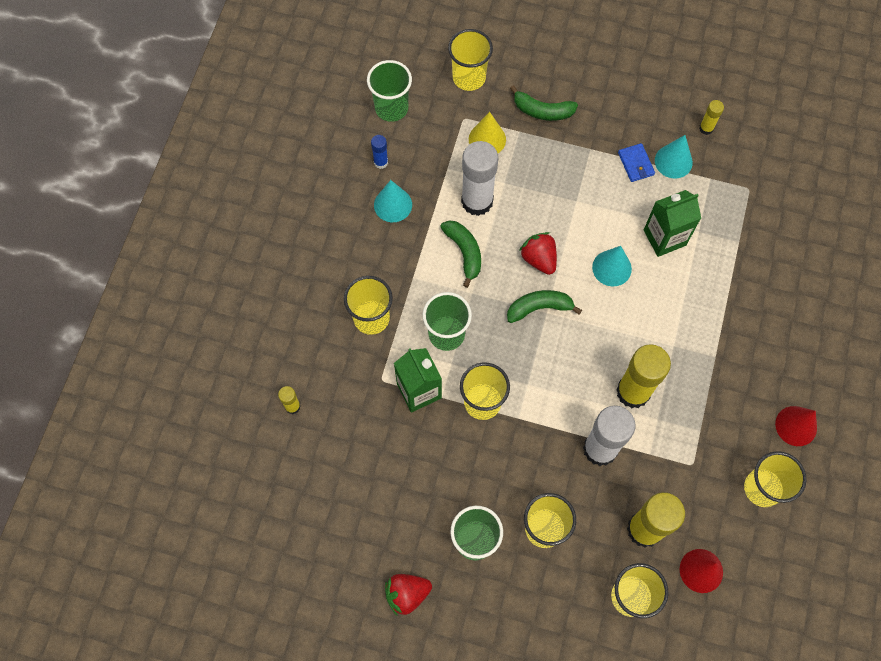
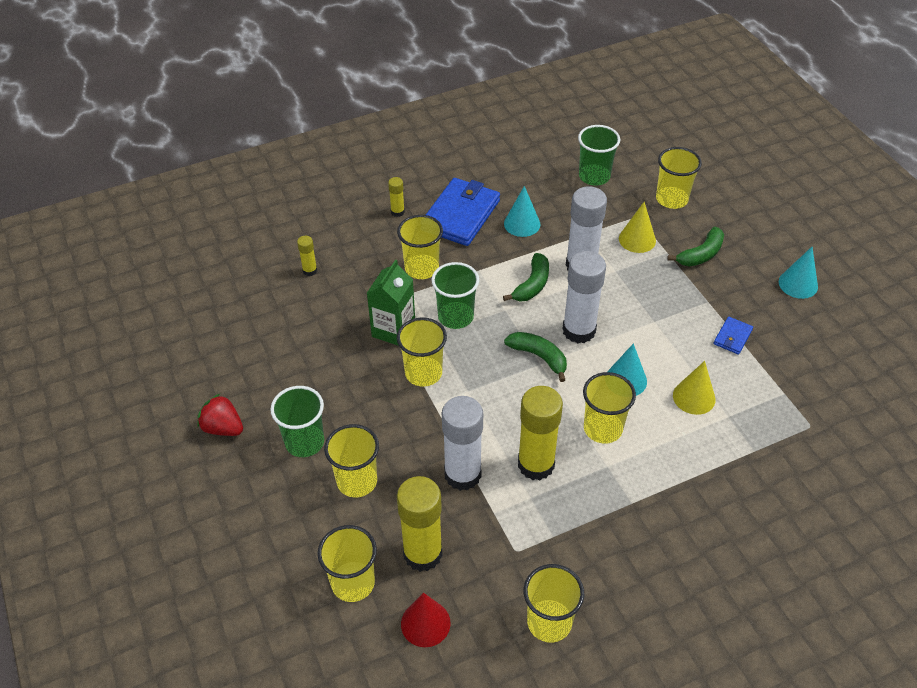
camera: 50 degrees right, 20 degrees down
blue glue stick [371,135,388,169] -> none
green banana [510,85,578,121] -> green banana turned 105 degrees counterclockwise [667,227,724,267]
red strawberry [519,232,557,275] -> white glue stick [562,251,606,343]
green carton [644,190,701,257] -> yellow cone [673,361,716,415]
turquoise cone [655,135,693,179] -> turquoise cone moved to [779,247,818,299]
yellow glue stick [699,100,724,135] -> yellow glue stick moved to [388,177,405,217]
red cone [775,406,817,446] -> none
none -> blue wallet [426,178,500,246]
none -> yellow cup [583,372,636,444]

